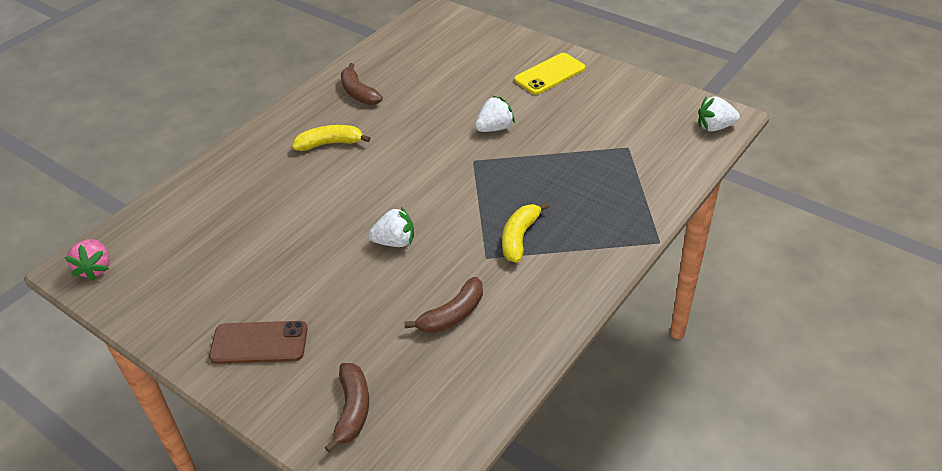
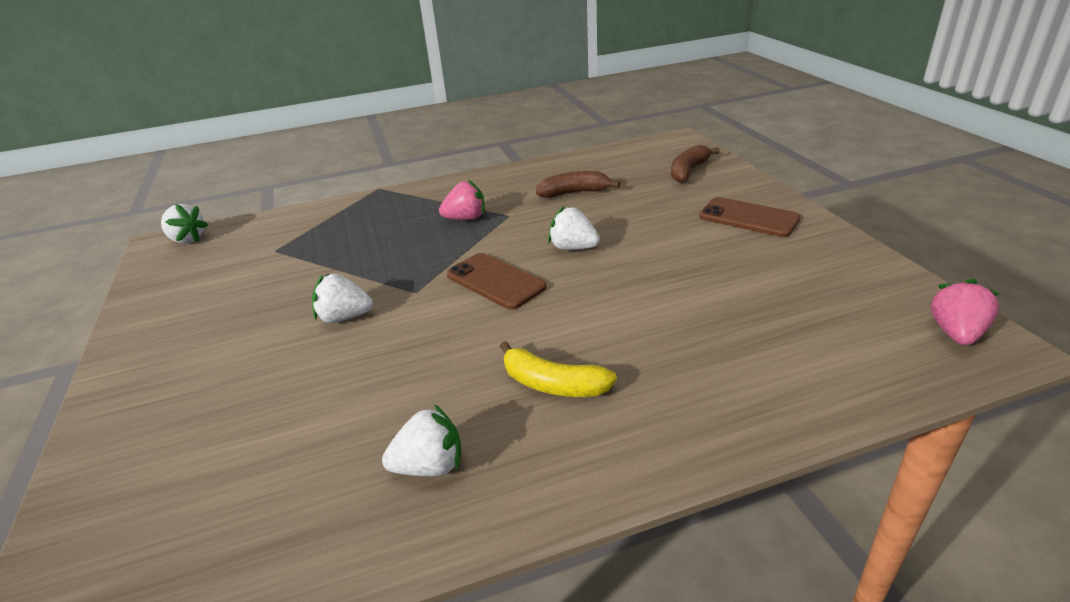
camera: 145 degrees left, 10 degrees down
brown banana [341,63,383,105] -> white strawberry [382,404,461,476]
yellow banana [502,202,549,263] -> pink strawberry [439,180,485,220]
yellow phone [514,53,585,95] -> none
none -> brown phone [447,253,547,310]

